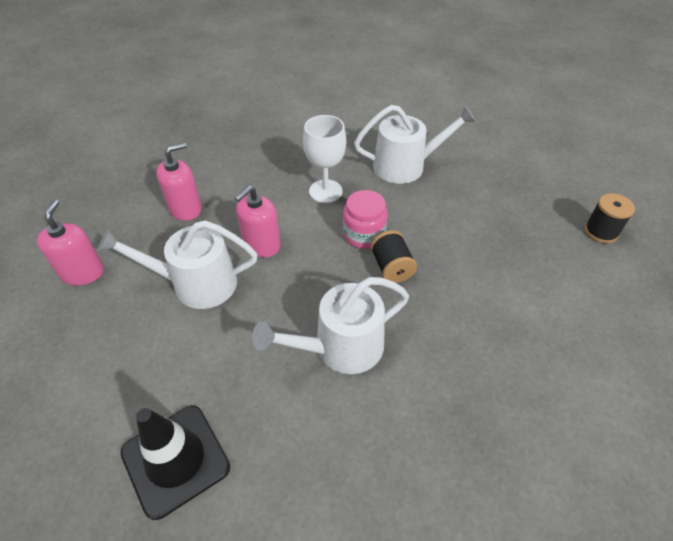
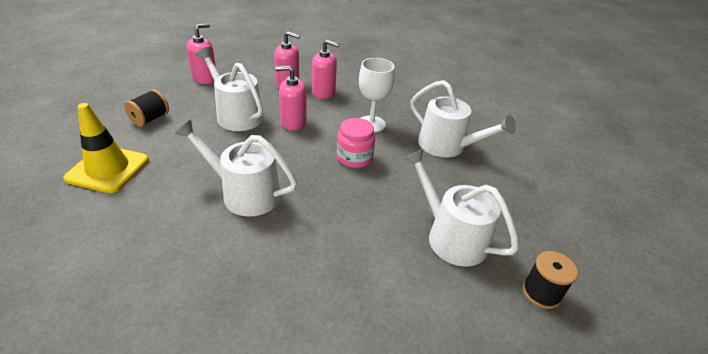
camera: 45 degrees right, 10 degrees down
black traffic cone [121,406,230,520] -> yellow traffic cone [63,103,149,193]
black spool [371,230,417,283] -> black spool moved to [124,89,169,127]
none -> pink soap dispenser [312,40,339,99]
none -> white watering can [404,149,519,267]

